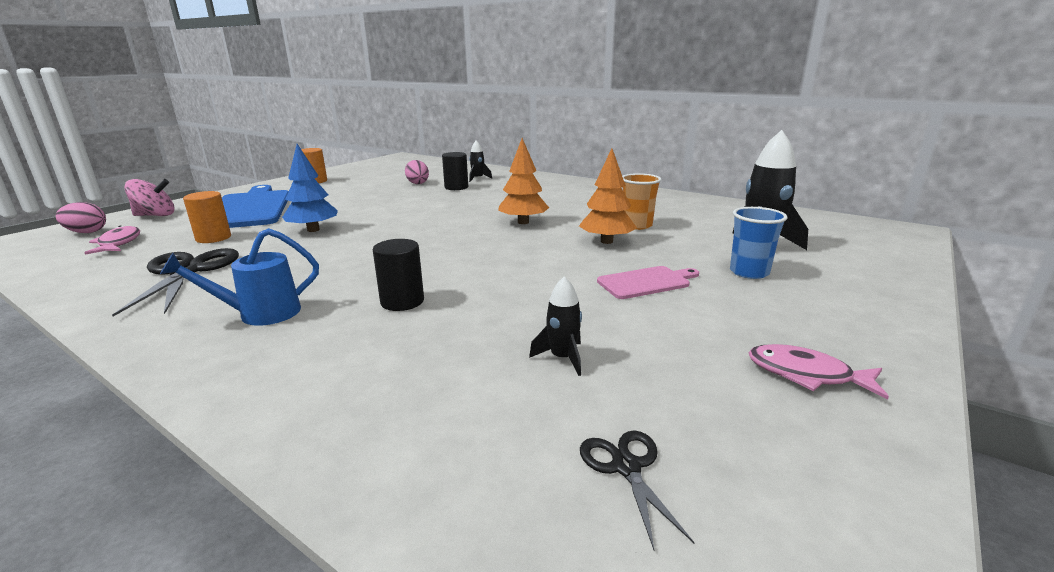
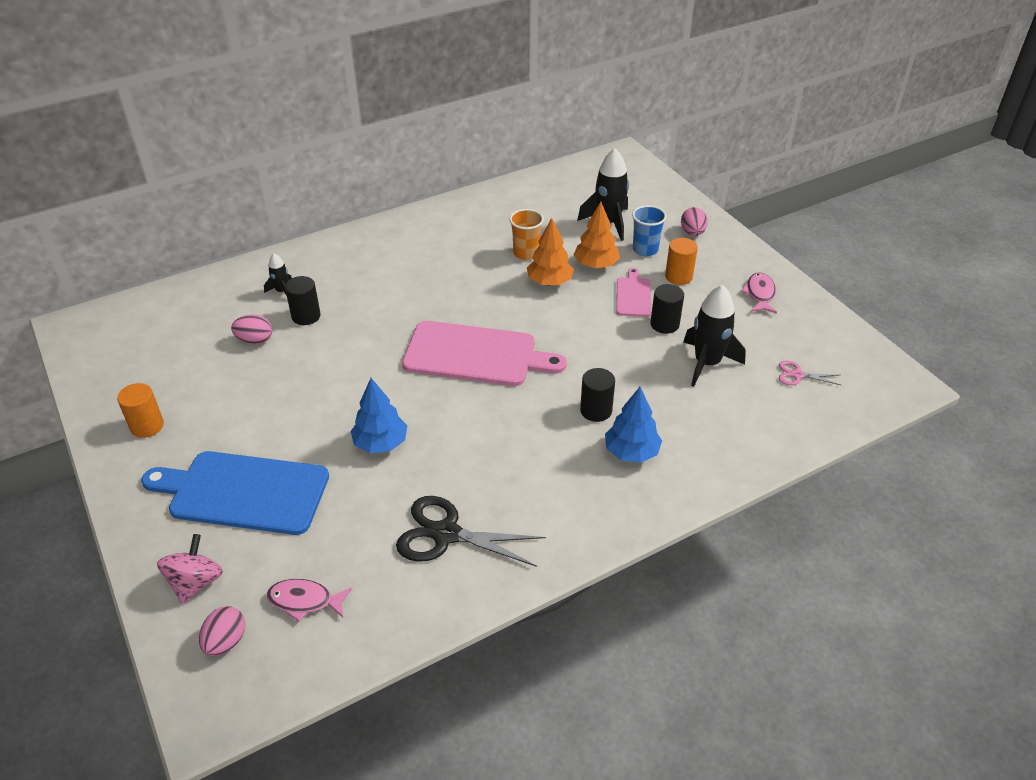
camera: 65 degrees left, 20 degrees up
blue watering can [160,228,319,326] -> none
orange cylinder [183,191,231,243] -> orange cylinder moved to [665,238,698,285]
orange tree [498,138,549,224] -> orange tree moved to [574,202,620,268]
black rocket [529,276,582,376] -> black rocket [684,285,746,387], size x1.94
black scissors [580,431,695,550] -> pink scissors [779,361,841,385]
pink fish [748,344,889,400] -> pink fish turned 135 degrees clockwise [741,272,777,313]
none -> pink cutting board [402,321,567,386]
none -> blue tree [605,387,662,463]
none -> black cylinder [650,284,684,334]
none -> pink egg [681,207,708,236]

